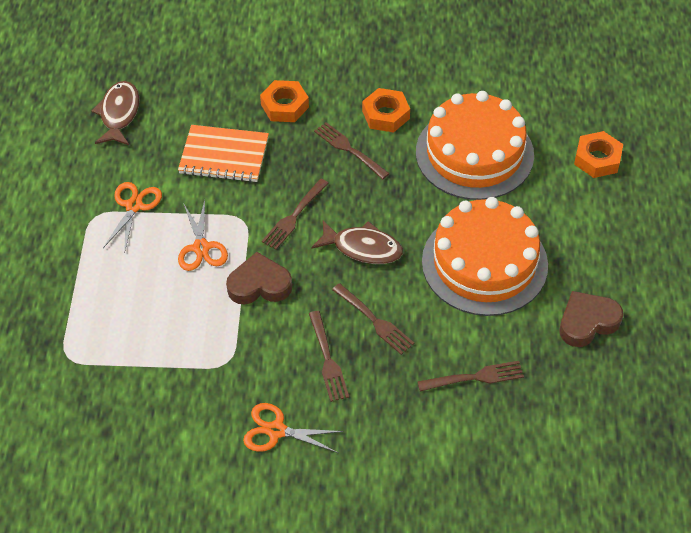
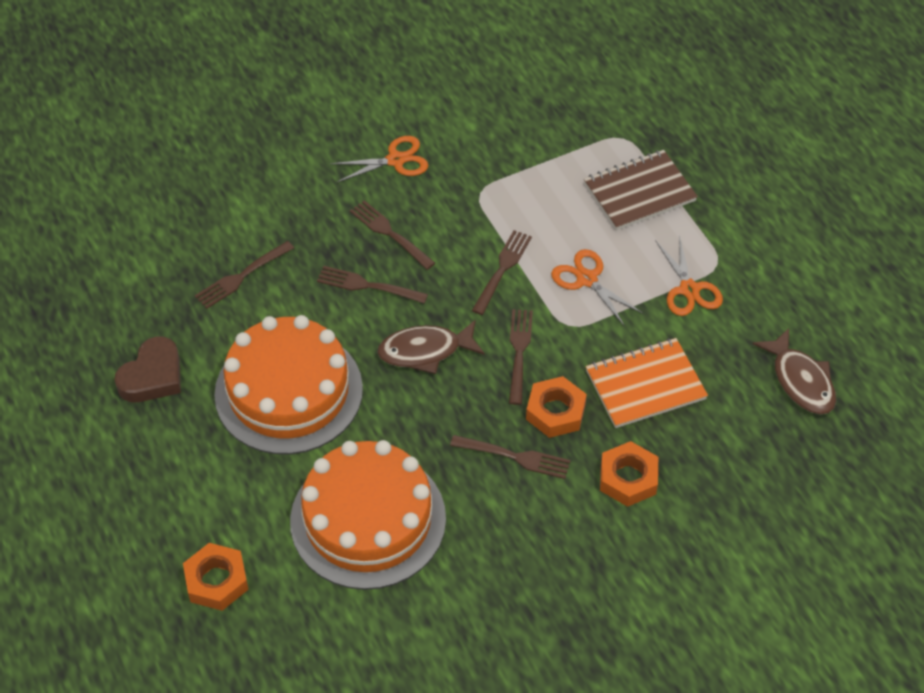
camera: 150 degrees right, 0 degrees up
brown heart [226,252,292,304] -> brown fork [472,230,532,315]
orange nut [362,88,410,132] -> orange nut moved to [526,376,587,438]
none -> brown notebook [584,150,698,230]

